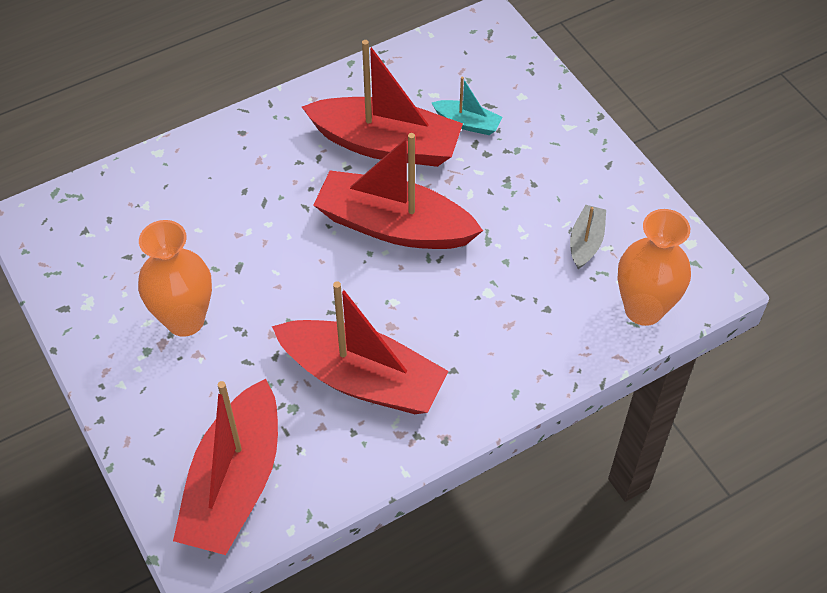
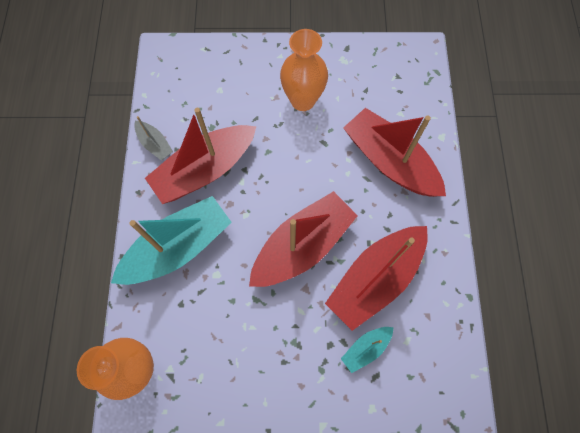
camera: 120 degrees right, 15 degrees up
red boat [173,379,278,555] -> red boat moved to [343,108,446,196]
grey boat [570,205,606,269] -> grey boat moved to [134,116,173,160]
none -> turquoise boat [111,196,232,285]

